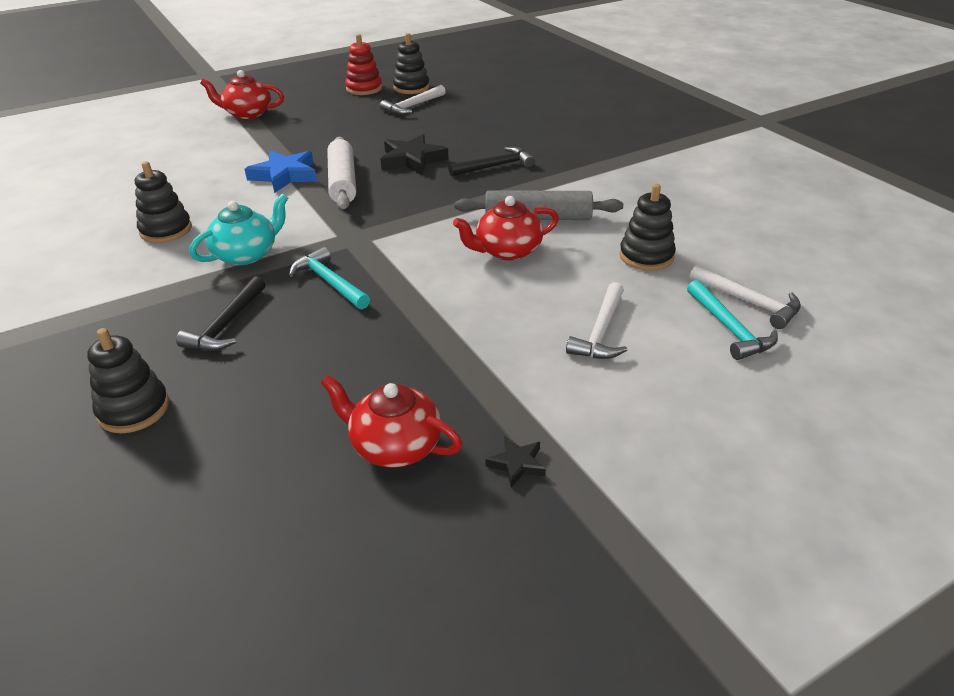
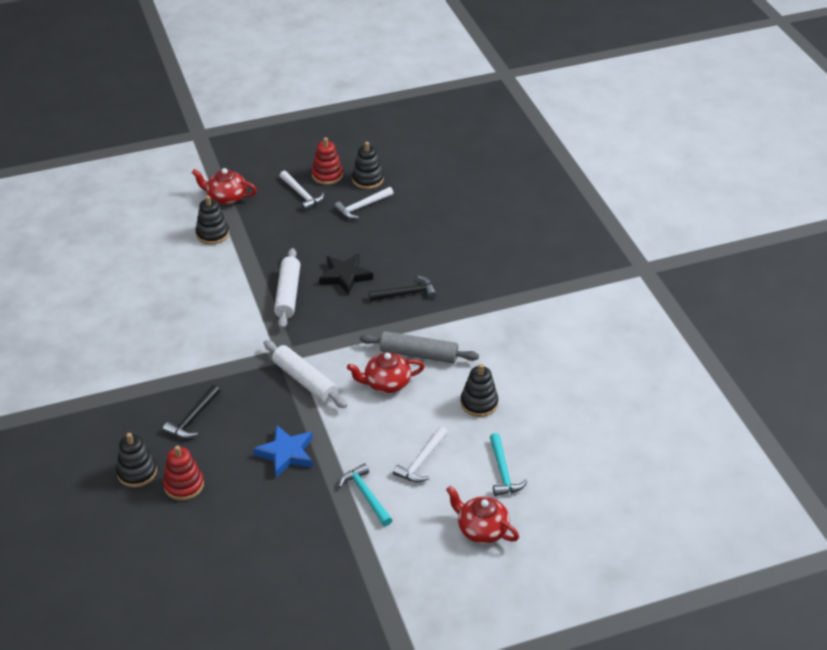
camera: 10 degrees right, 5 degrees up
black stacking toy [135,161,192,243] -> black stacking toy moved to [195,195,229,245]
turquoise teapot [189,193,288,265] -> none
blue star [245,151,317,193] -> blue star moved to [253,425,313,478]
turquoise hammer [289,247,370,309] -> turquoise hammer moved to [338,463,392,526]
red teapot [321,375,463,468] -> red teapot moved to [446,486,519,544]
black star [486,436,546,487] -> none
white hammer [690,265,801,329] -> white hammer moved to [280,171,324,211]
none -> red stacking toy [163,445,204,501]
none -> white rolling pin [264,340,347,408]

